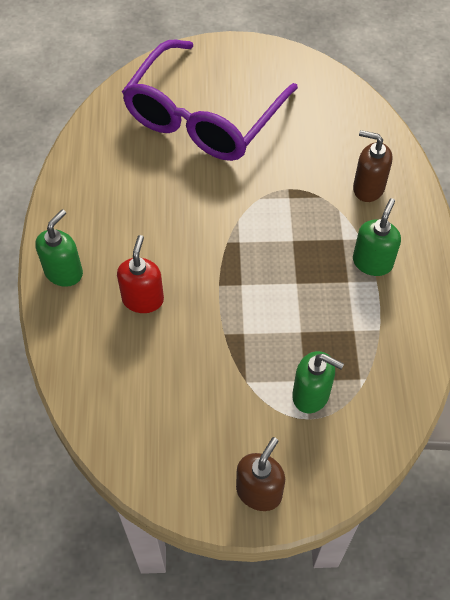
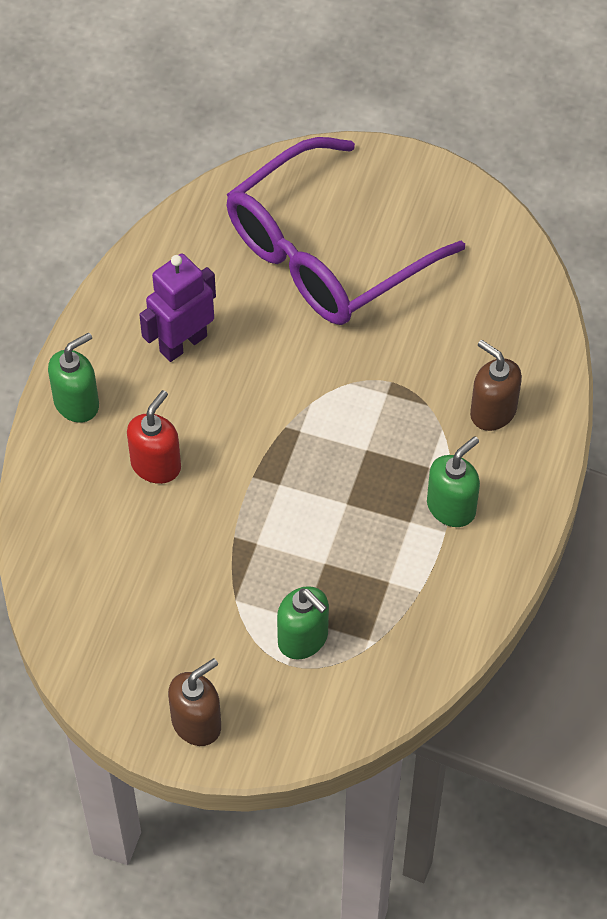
camera: 20 degrees right, 0 degrees up
none -> purple robot [139,254,216,362]

